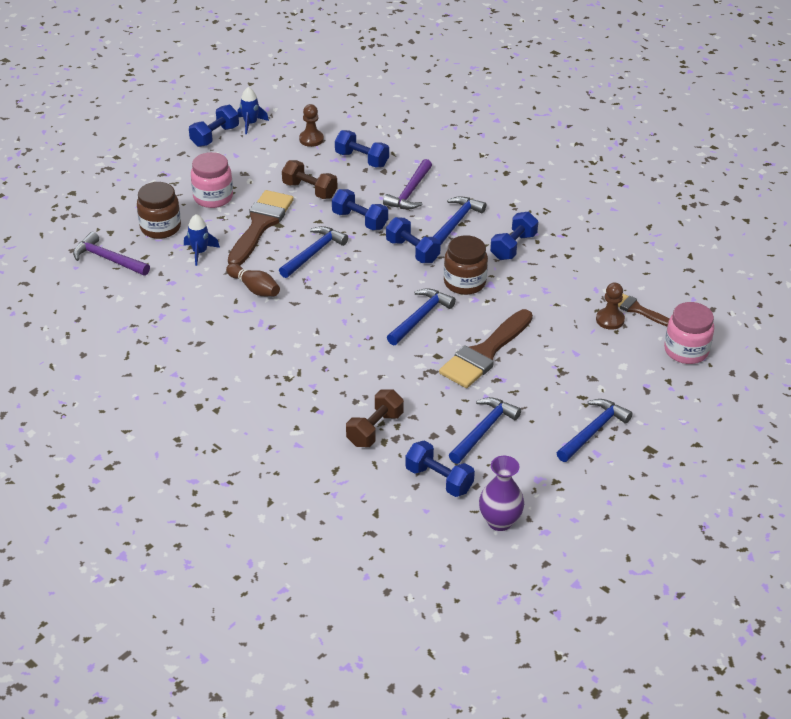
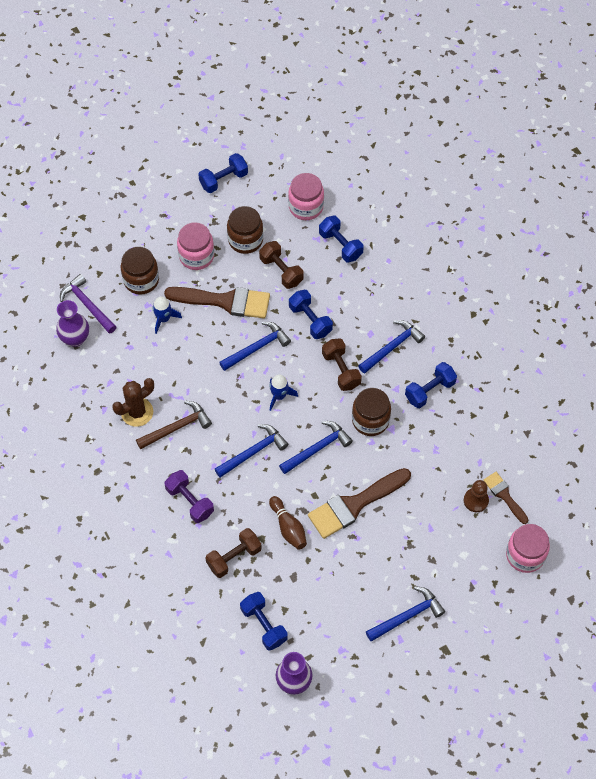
camera: 20 degrees right, 20 degrees up
brown bowling pin [226,263,280,296] -> brown bowling pin moved to [269,496,307,550]
brown brush [228,190,294,265] -> brown brush turned 60 degrees clockwise [164,287,270,318]
blue rocket [237,87,269,134] -> blue rocket moved to [269,375,298,411]
brown pawn [299,104,324,147] -> pink jar [288,173,324,220]
purple hammer [383,159,432,209] -> none
blue dumbbell [386,217,441,263] -> brown dumbbell [322,338,362,391]
blue hammer [449,397,521,464] -> blue hammer moved to [215,424,288,478]
none -> purple vase [56,300,89,347]
none -> brown cactus [112,378,154,427]
none -> brown hammer [136,401,212,450]
none -> purple dumbbell [165,470,214,523]
none -> brown jar [227,206,263,254]

